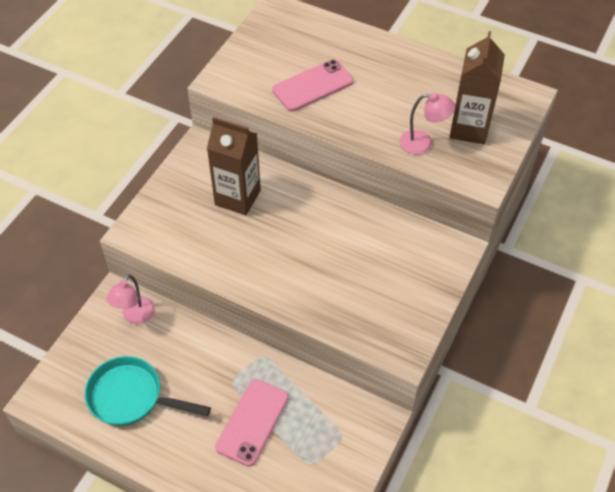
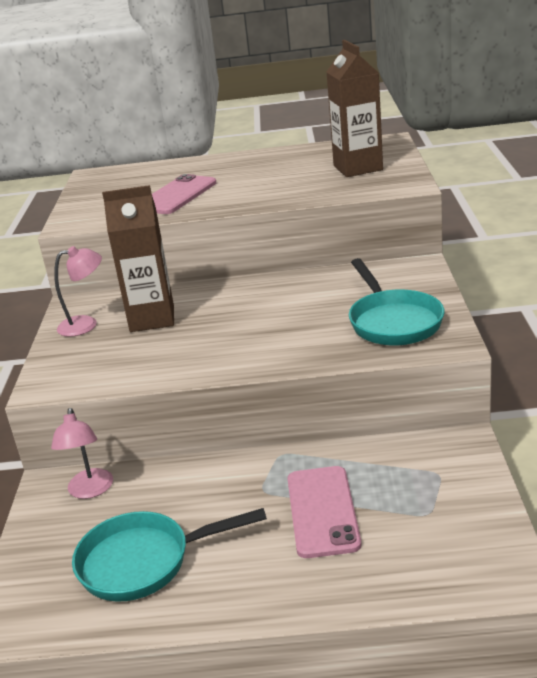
camera: 25 degrees left, 25 degrees down
pink lamp [400,93,455,155] -> pink lamp moved to [54,246,102,337]
none -> turquoise pan [349,258,445,346]

